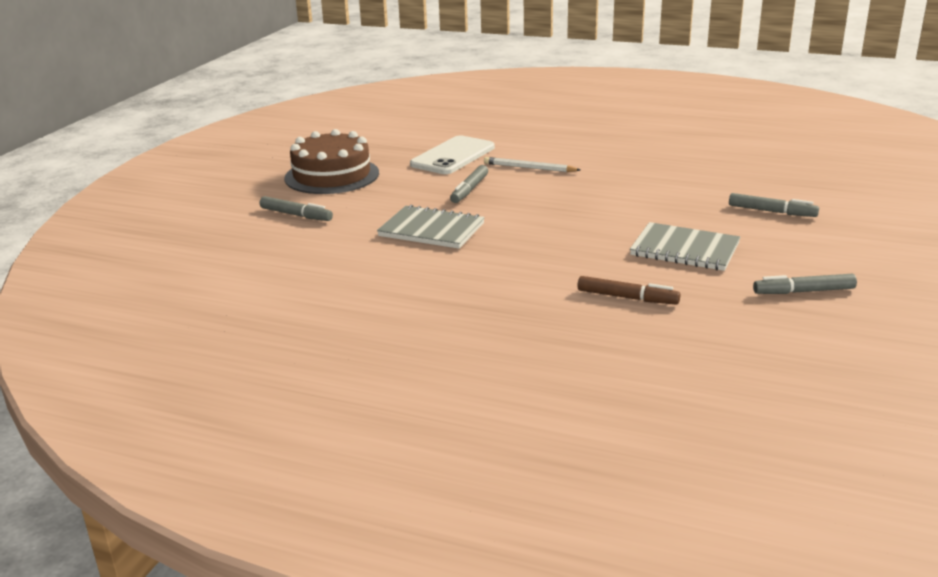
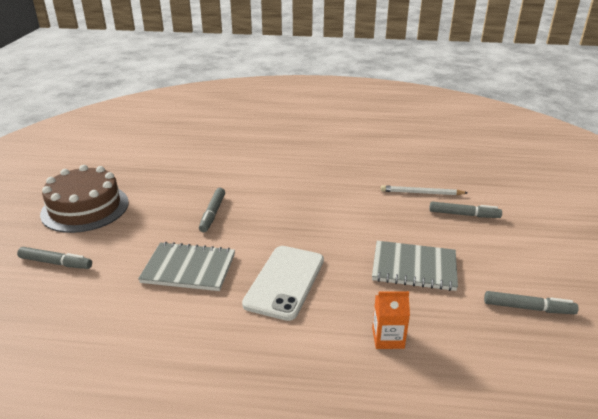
camera: 15 degrees left, 5 degrees up
white phone [410,135,495,174] -> white phone moved to [242,246,324,321]
white pencil [484,157,580,172] -> white pencil moved to [381,185,468,195]
brown marker [577,276,680,305] -> orange carton [372,291,410,349]
grey marker [753,274,857,294] -> grey marker turned 150 degrees counterclockwise [484,291,579,314]

